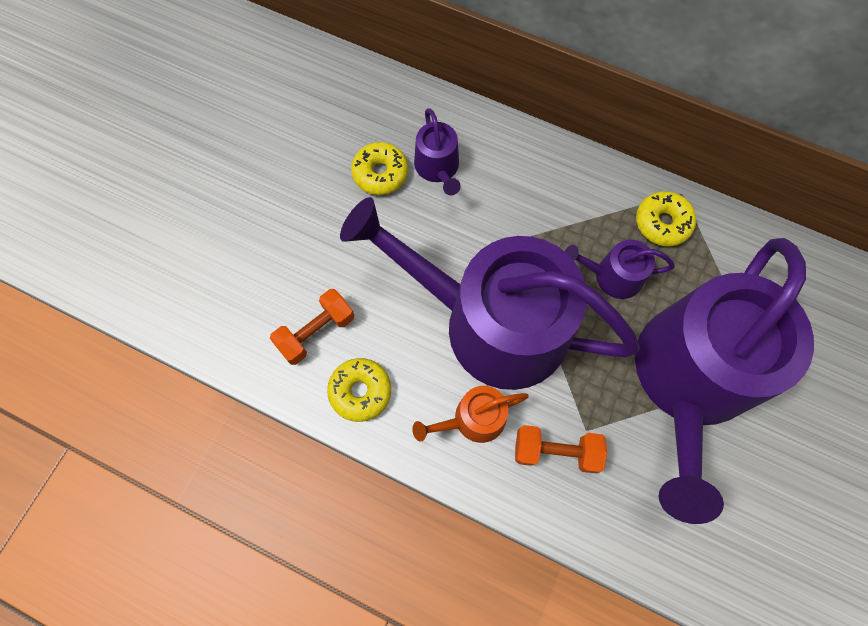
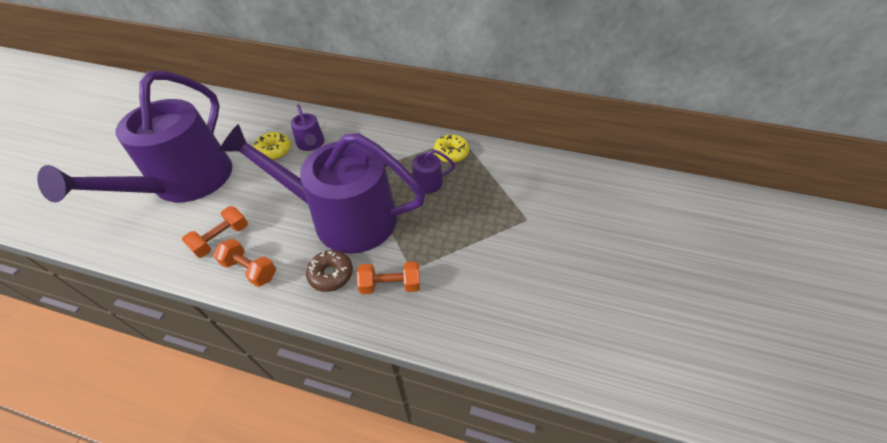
camera: 10 degrees left, 20 degrees down
yellow donut [327,358,391,422] -> orange dumbbell [213,238,276,287]
orange watering can [412,386,529,443] -> brown donut [306,250,353,292]
purple watering can [635,238,814,524] -> purple watering can moved to [37,71,232,203]

